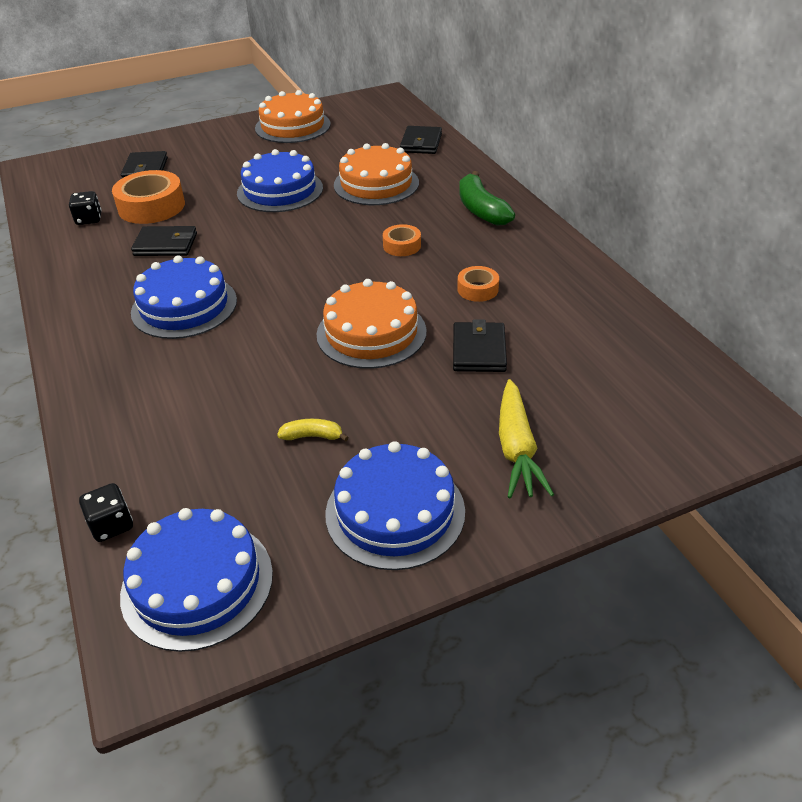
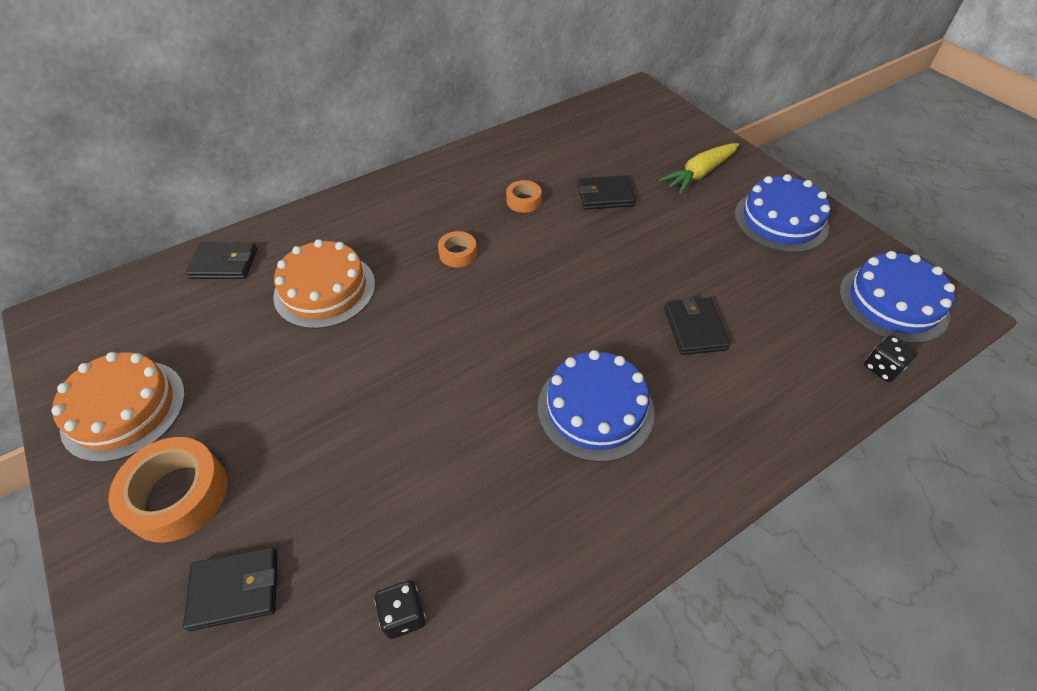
camera: 100 degrees left, 10 degrees up
orange tape [112,170,185,224] -> orange tape moved to [108,437,228,543]
black wallet [131,226,197,256] -> black wallet moved to [664,296,730,355]
blue cake [237,149,323,212] -> none
yellow banana [277,419,349,441] -> none
orange cake [316,279,427,369] -> none
green banana [459,171,515,226] -> none
yellow carrot [499,379,554,498] -> yellow carrot turned 150 degrees clockwise [659,143,739,194]

